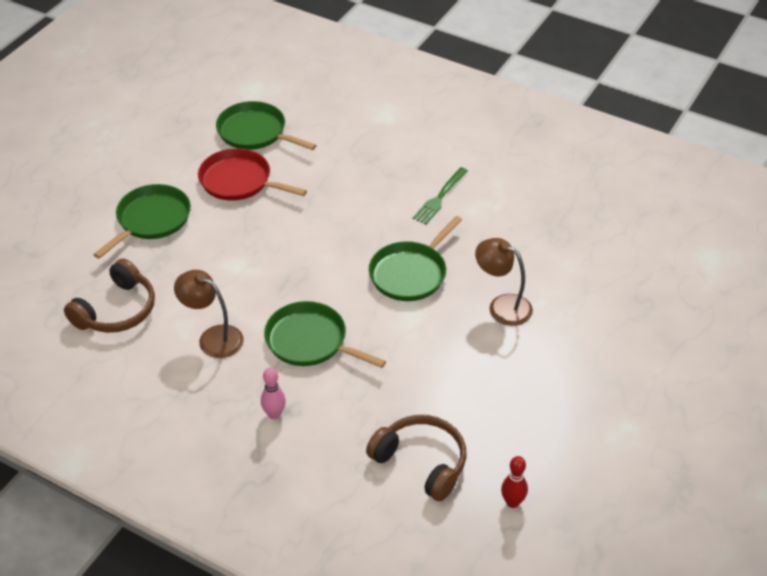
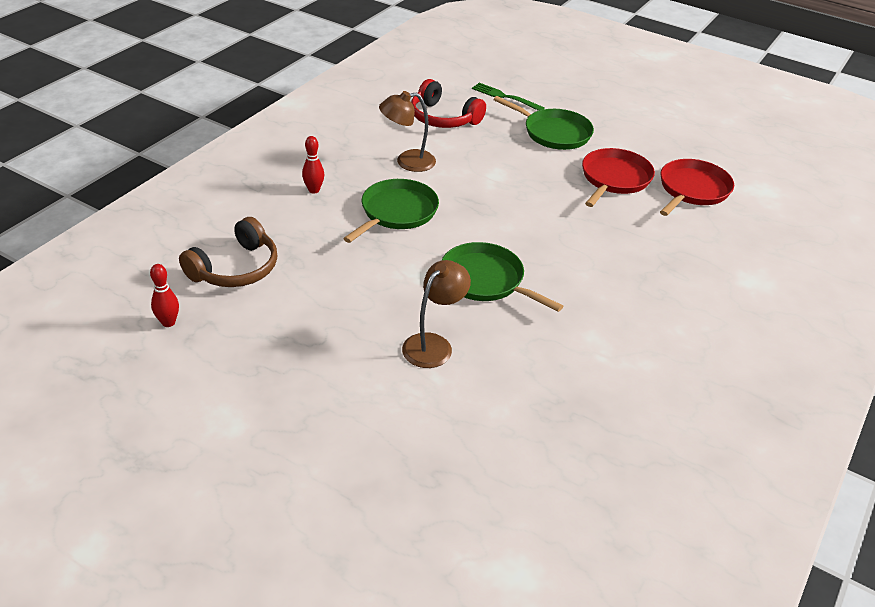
camera: 90 degrees right, 5 degrees down
brown headphones [64,258,155,333] -> red headphones [411,79,486,128]
brown lamp [174,270,244,358] -> brown lamp turned 135 degrees counterclockwise [379,91,436,172]
green pan [216,101,317,150] -> red pan [660,159,734,216]
pink bowling pin [261,367,286,419] -> red bowling pin [302,136,324,194]
green fork [412,167,468,224] -> green fork moved to [472,83,545,111]

